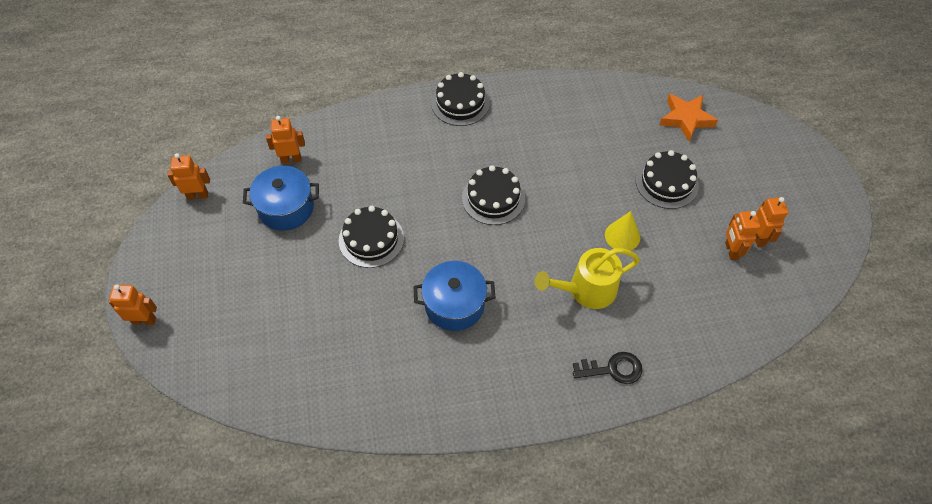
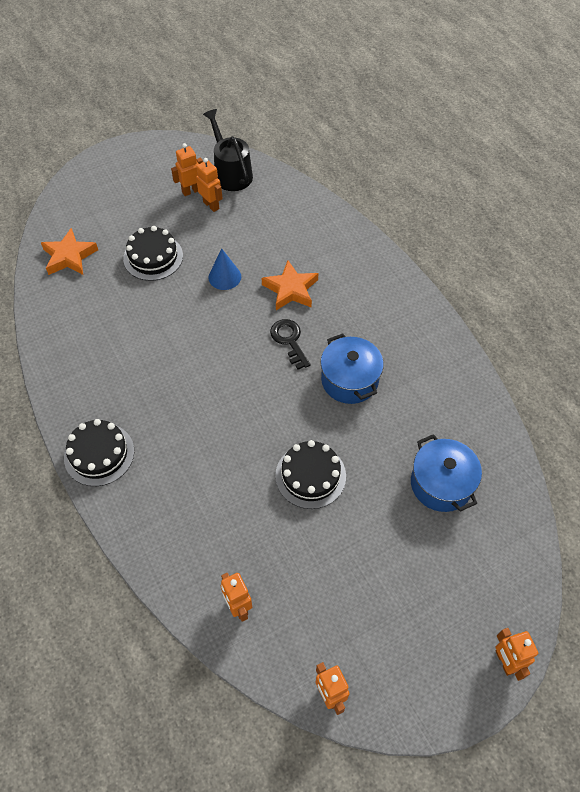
camera: 110 degrees left, 0 degrees up
blue pot [243,166,319,231] -> blue pot moved to [411,434,482,512]
black cake [462,165,525,225] -> none
yellow watering can [535,248,640,309] -> orange star [262,260,318,310]
black key [573,352,642,384] -> black key moved to [270,319,311,370]
yellow cone [605,211,640,251] -> blue cone [208,248,241,290]
orange robot [725,211,760,260] -> orange robot turned 105 degrees counterclockwise [196,158,223,212]
none -> black watering can [203,109,253,191]

